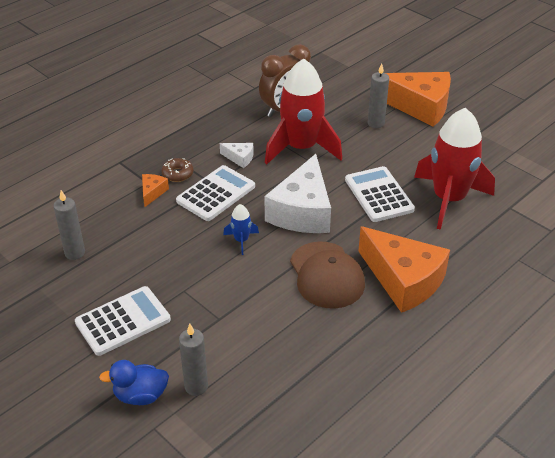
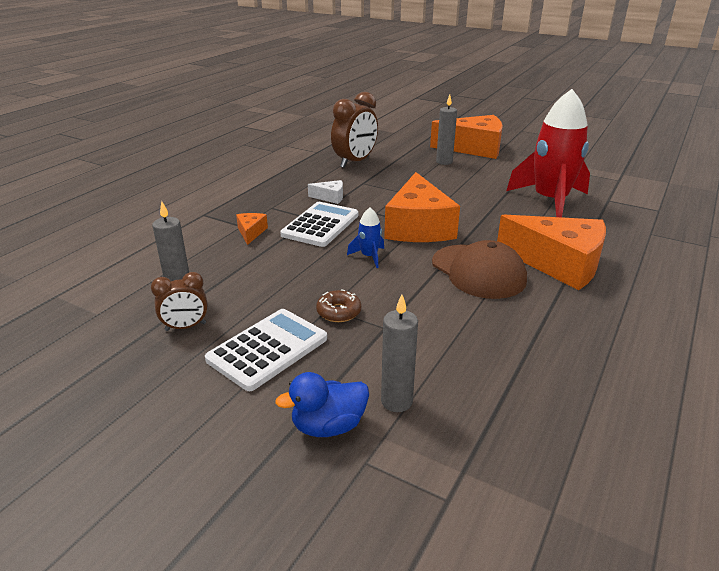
camera: 15 degrees left, 10 degrees down
brown donut [161,158,194,182] -> brown donut moved to [316,289,362,322]
white cheese [264,154,331,233] -> orange cheese [384,172,460,242]
red rocket [265,58,342,165] -> none
white calculator [345,166,415,222] -> none
none -> brown clock [151,272,208,331]

